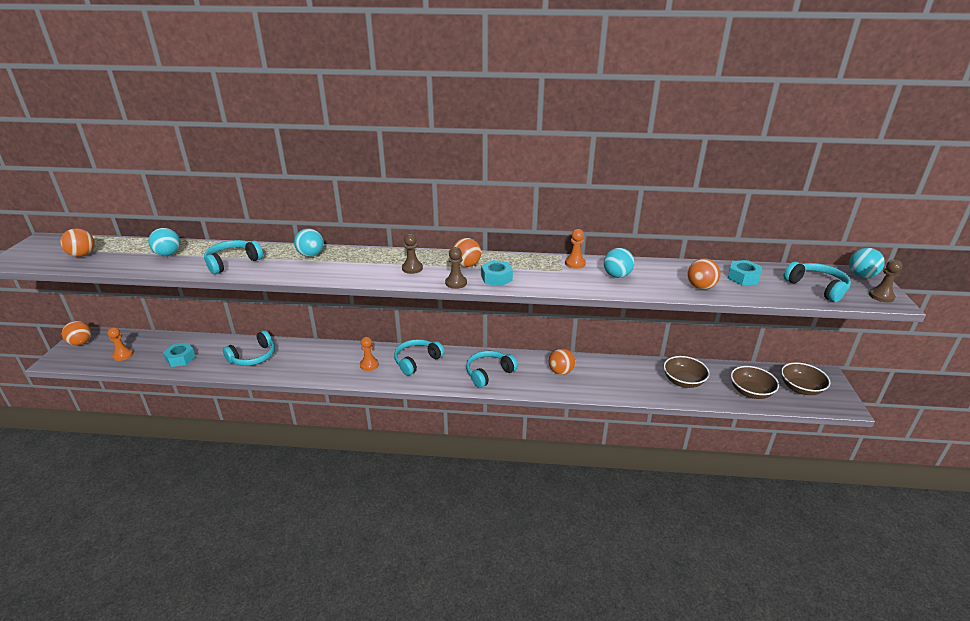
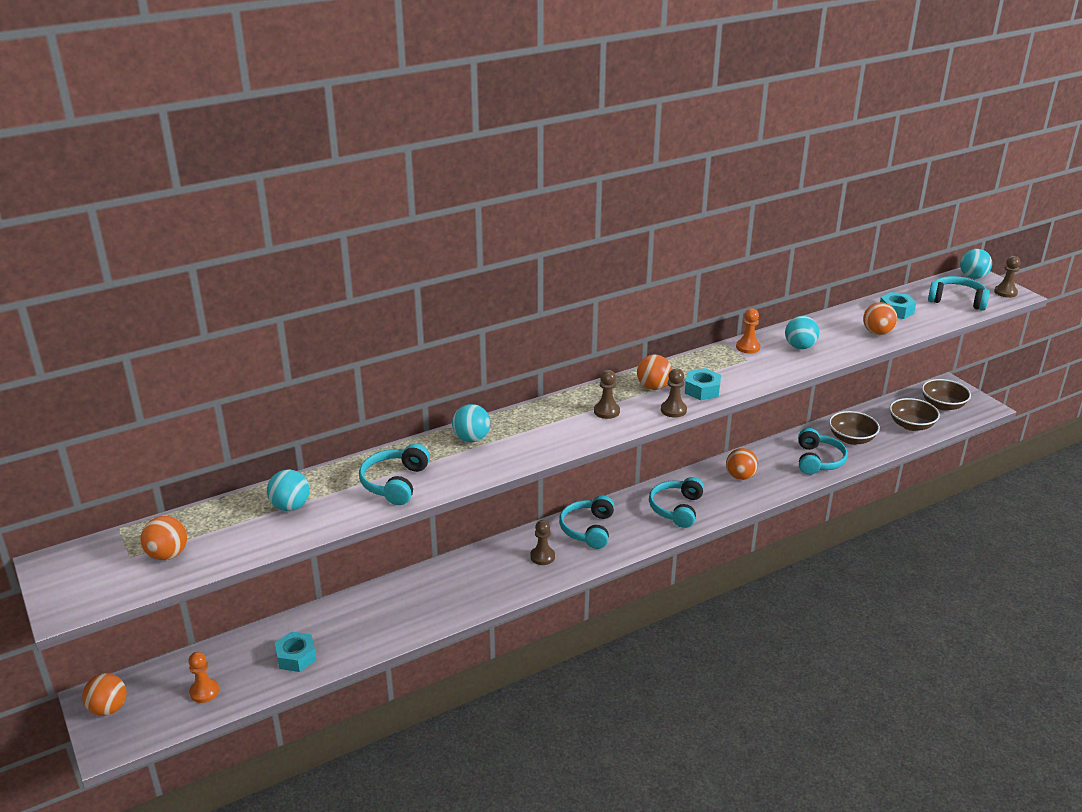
camera: 35 degrees left, 0 degrees up
turquoise headphones [223,330,275,366] -> turquoise headphones moved to [798,428,848,475]
orange pawn [360,337,379,371] -> brown pawn [530,520,555,565]

